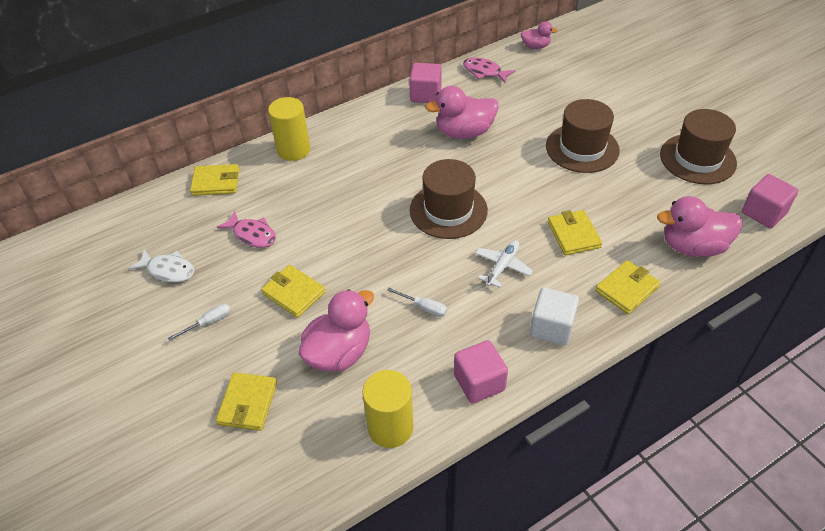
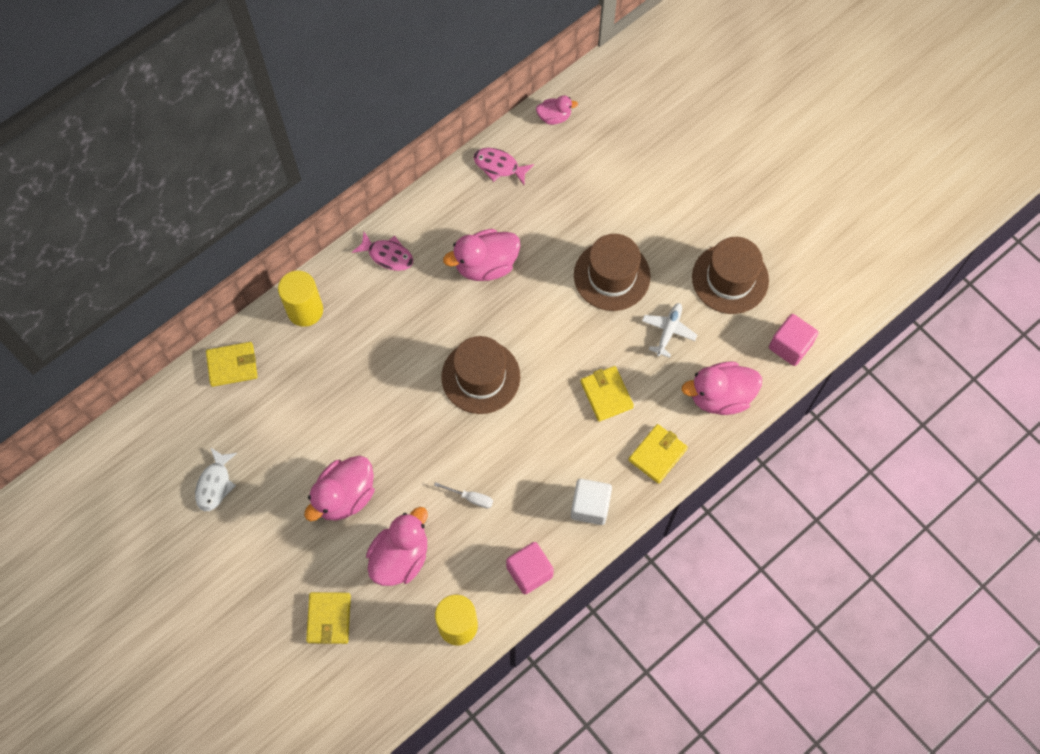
camera: 10 degrees left, 20 degrees up
white fish [128,249,194,282] -> white fish turned 90 degrees clockwise [195,447,237,511]
white screwdriver [168,304,231,341] -> none
pink fish [217,211,276,248] -> pink fish moved to [352,232,413,271]
yellow wallet [261,265,326,318] -> pink duck [304,456,374,521]
pink cube [409,63,442,103] -> none
white plane [475,240,533,288] -> white plane moved to [642,303,697,358]

